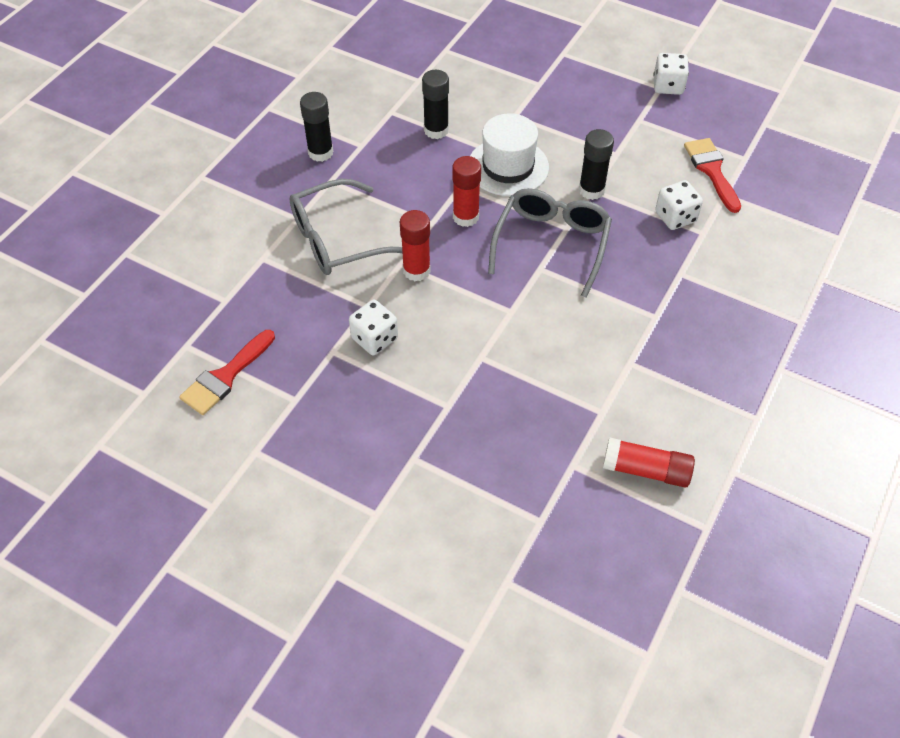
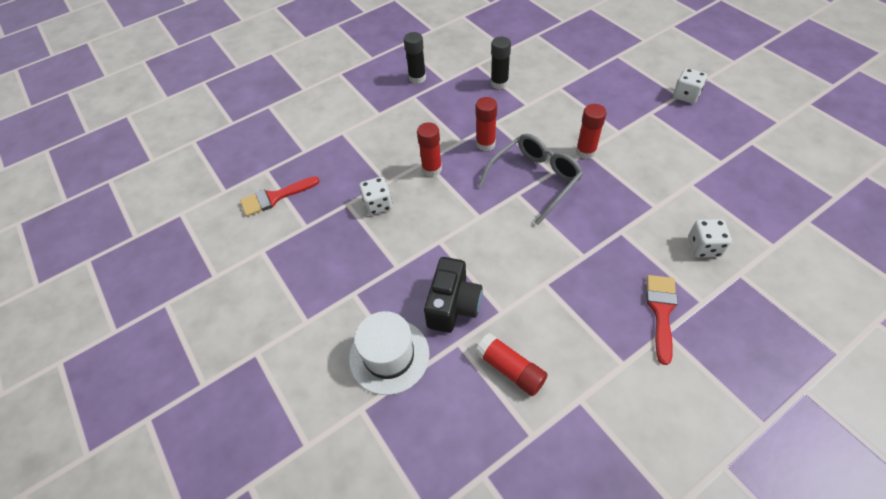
camera: 30 degrees right, 0 degrees up
grey glasses [289,179,402,275] -> none
white hat [470,113,549,196] -> white hat moved to [349,311,430,395]
black glue stick [579,129,614,200] -> red glue stick [576,104,606,159]
white dice [655,180,703,230] -> white dice moved to [688,219,732,257]
red brush [684,138,741,213] -> red brush moved to [646,275,678,365]
none -> black camera [424,257,483,333]

